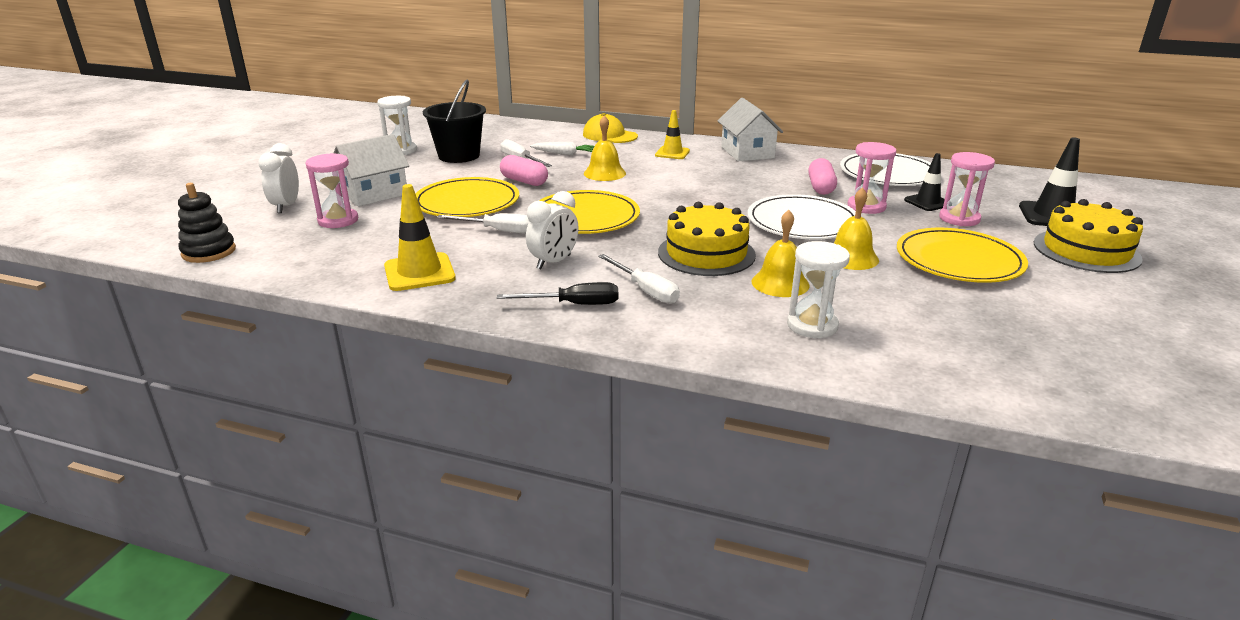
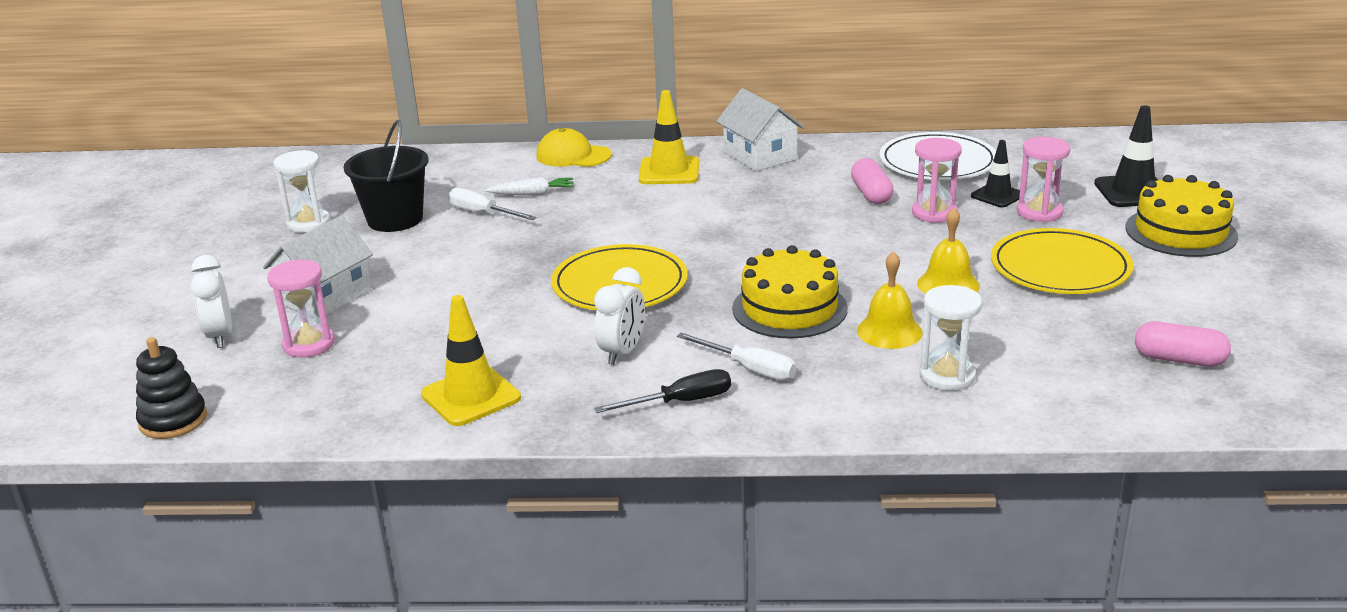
camera: 15 degrees left, 0 degrees up
yellow plate [415,177,519,217] -> none
white screwdriver [437,213,529,233] -> none
pink capsule [500,155,548,186] -> pink capsule moved to [1135,321,1231,367]
yellow bell [584,115,626,181] -> none
yellow traffic cone [655,110,690,159] -> yellow traffic cone [639,90,699,184], size x1.52
white plate [748,194,856,240] -> none

